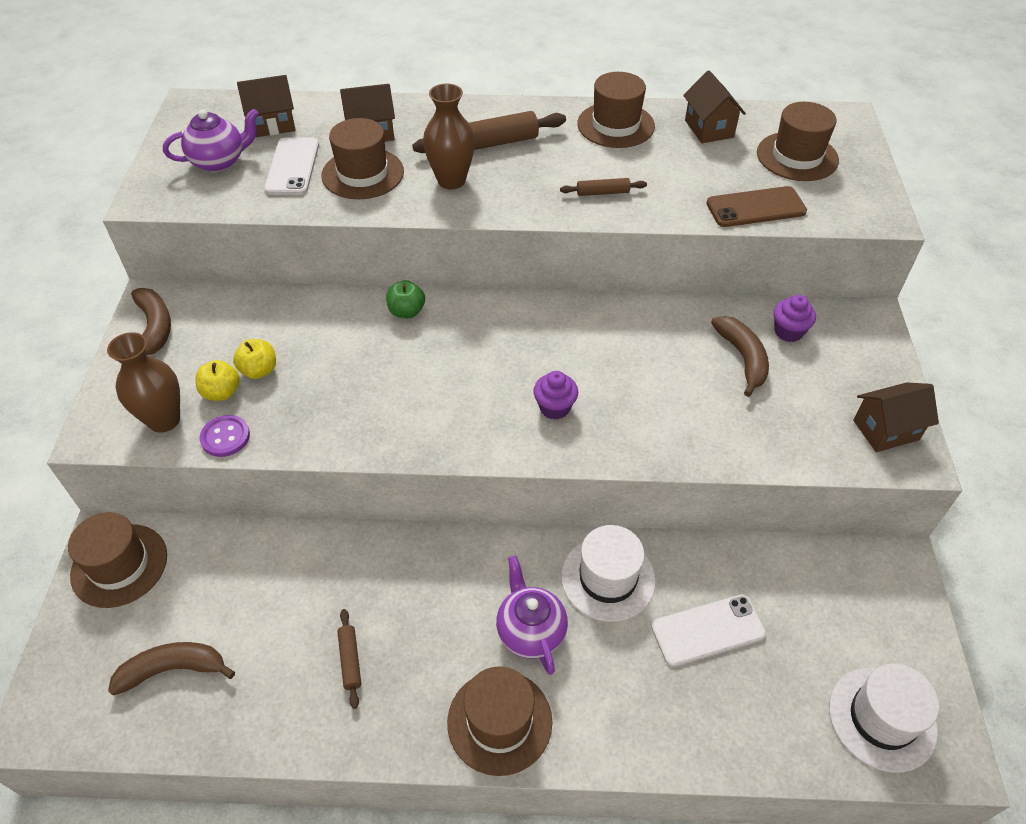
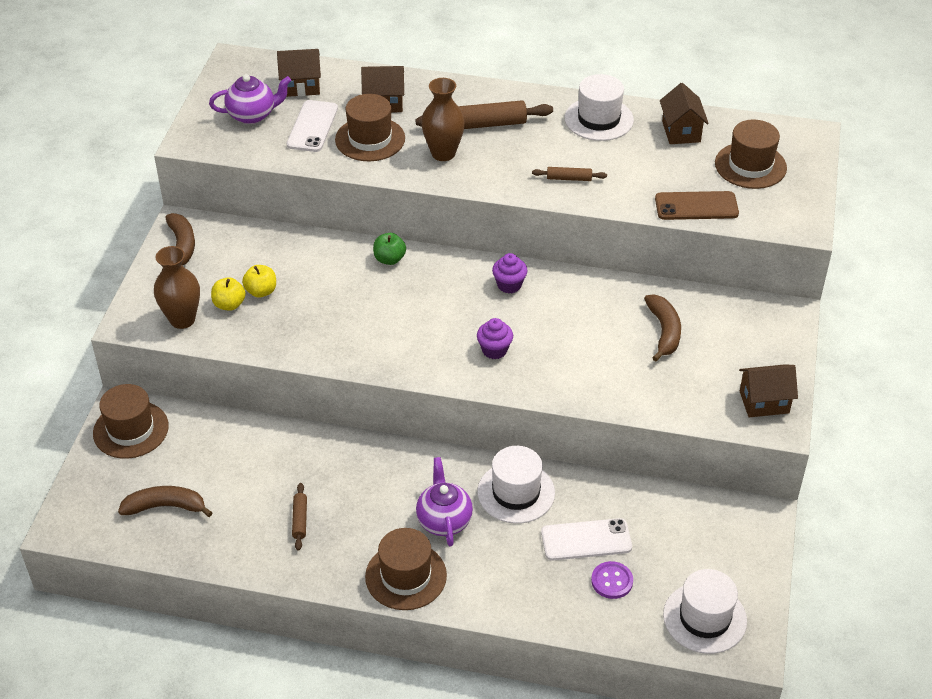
camera: 10 degrees right, 5 degrees down
purple button [200,415,250,457] -> purple button moved to [591,561,633,599]
brown hat [577,72,655,148] -> white hat [565,74,634,141]
purple cupcake [774,295,816,342] -> purple cupcake moved to [492,253,528,293]

